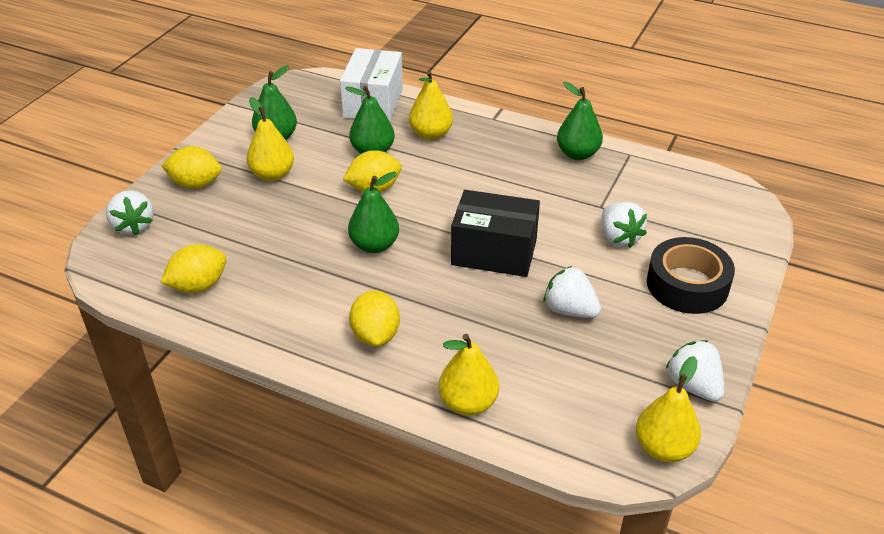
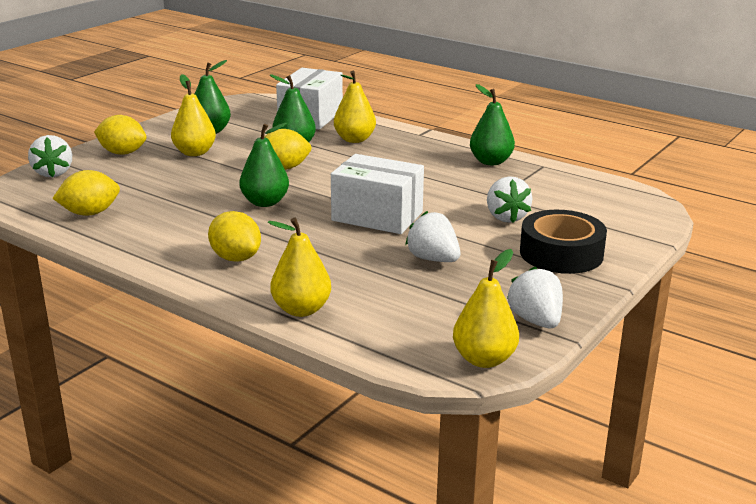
camera: 10 degrees right, 15 degrees down
yellow lemon [349,290,400,346] -> yellow lemon turned 45 degrees counterclockwise [208,211,261,262]
black box [451,190,540,277] -> white box [331,154,424,234]

